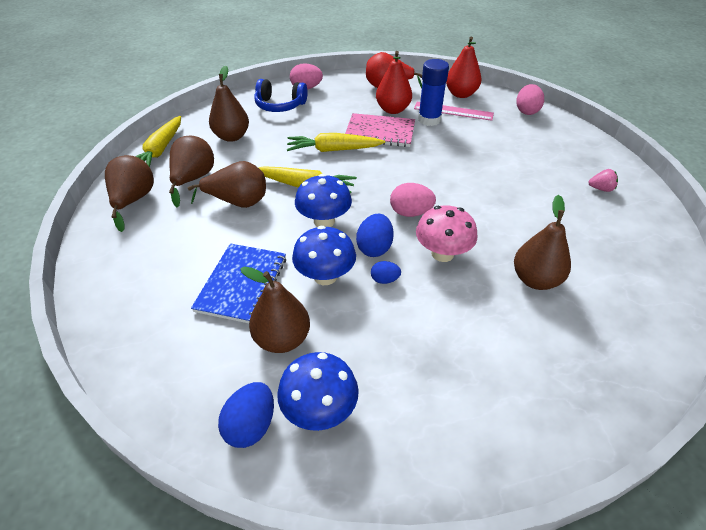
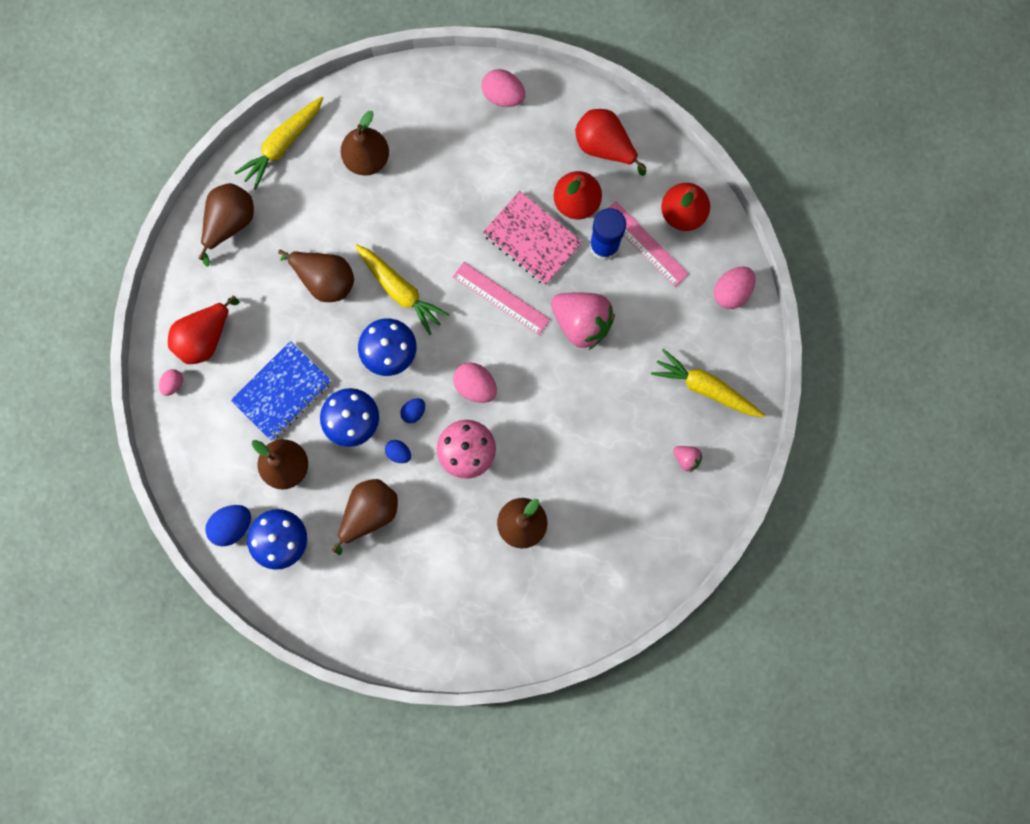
camera: 30 degrees right, 35 degrees up
brown pear [169,136,214,207] -> brown pear moved to [332,479,398,555]
blue headphones [254,79,308,112] -> none
yellow carrot [287,133,385,152] -> yellow carrot moved to [651,349,765,417]
blue egg [356,214,394,257] -> blue egg [400,398,425,423], size x0.59
none -> pink egg [159,369,183,396]
none -> red pear [168,295,239,364]
none -> pink ruler [453,262,550,335]
none -> pink strawberry [551,292,615,350]

